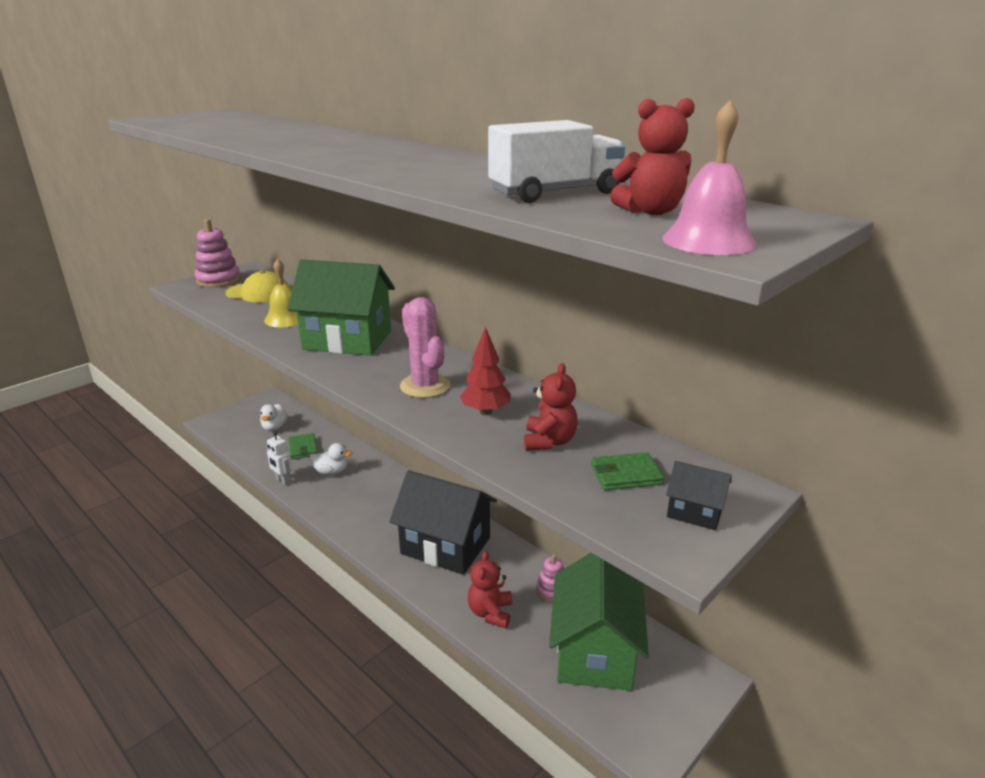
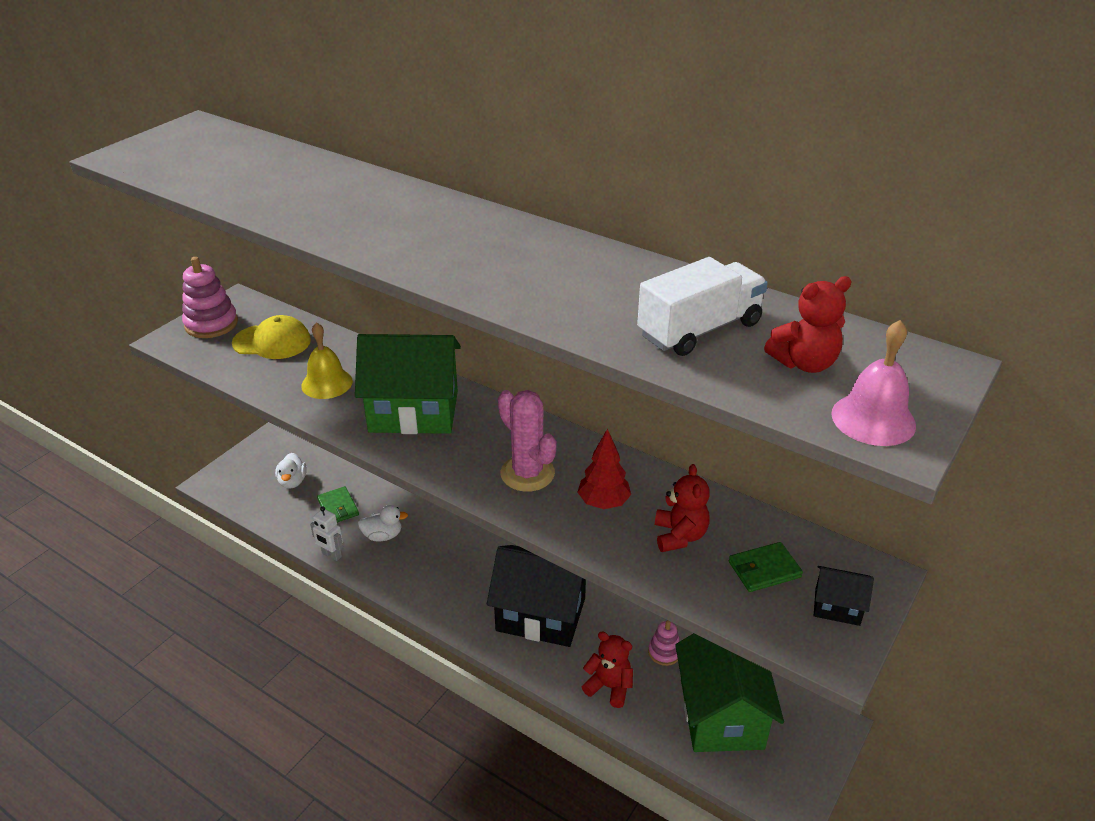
camera: 10 degrees left, 10 degrees up
red teddy bear [468,550,512,628] -> red teddy bear turned 120 degrees clockwise [582,631,633,708]

